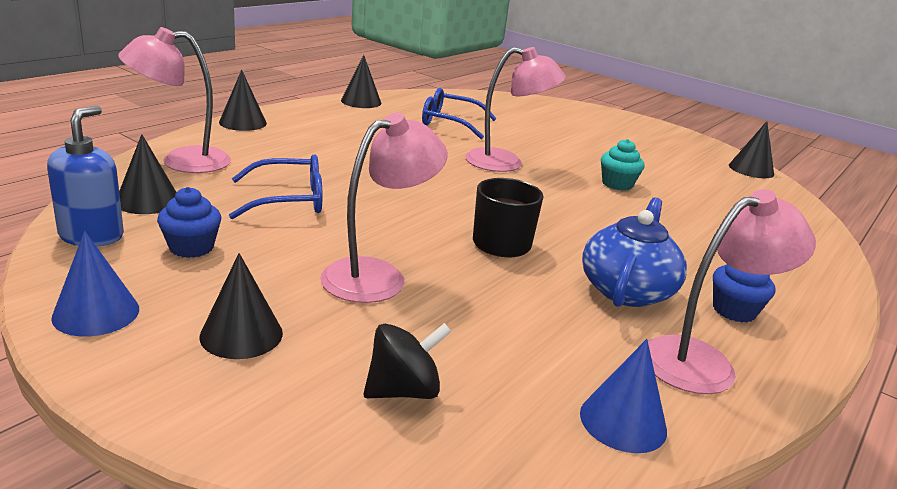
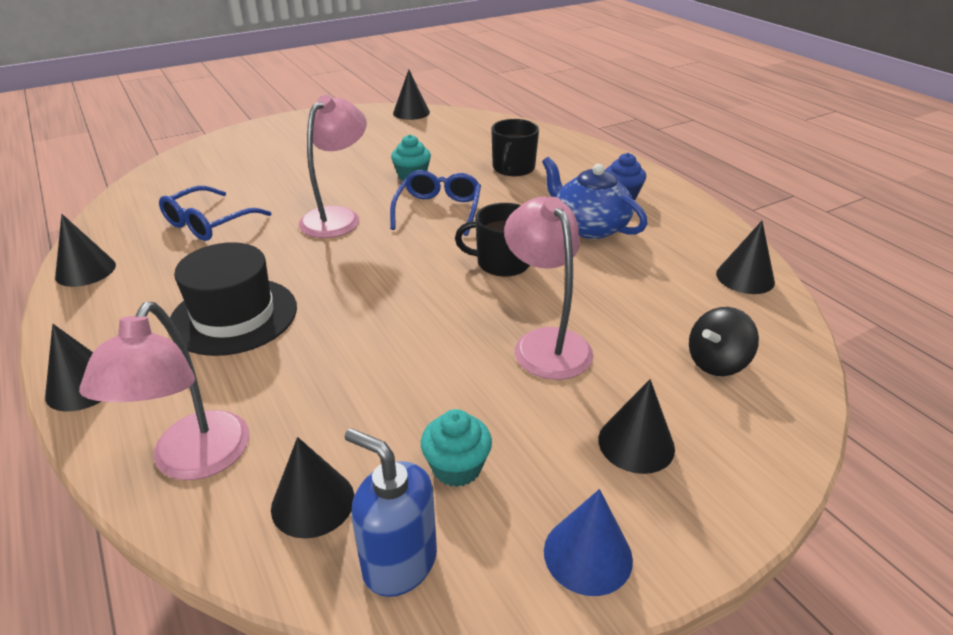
camera: 65 degrees left, 10 degrees up
blue cupcake [157,187,221,258] -> turquoise cupcake [421,409,492,487]
blue glasses [229,154,322,219] -> blue glasses moved to [390,170,481,236]
black spinning top [363,323,452,399] -> black spinning top turned 120 degrees counterclockwise [689,307,759,376]
blue cone [580,339,667,453] -> black cone [716,221,775,294]
pink lamp [648,189,816,394] -> none
none -> black hat [170,242,297,356]
none -> black mug [491,119,539,176]

